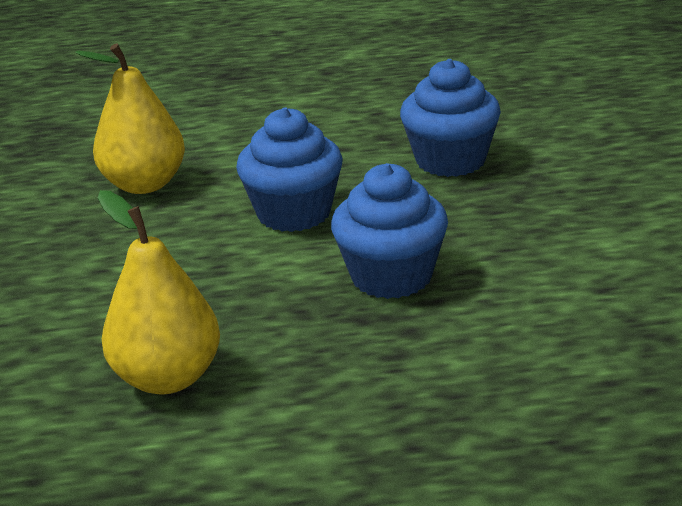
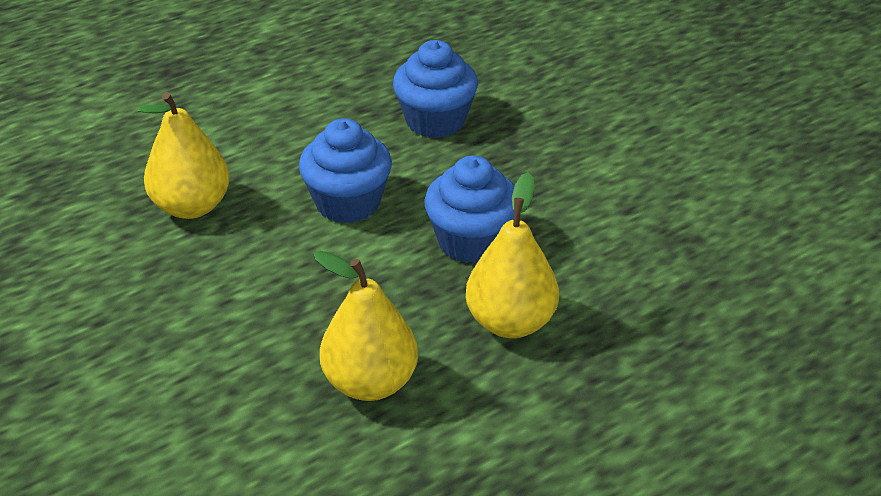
camera: 30 degrees left, 10 degrees up
none -> yellow pear [466,172,559,338]

